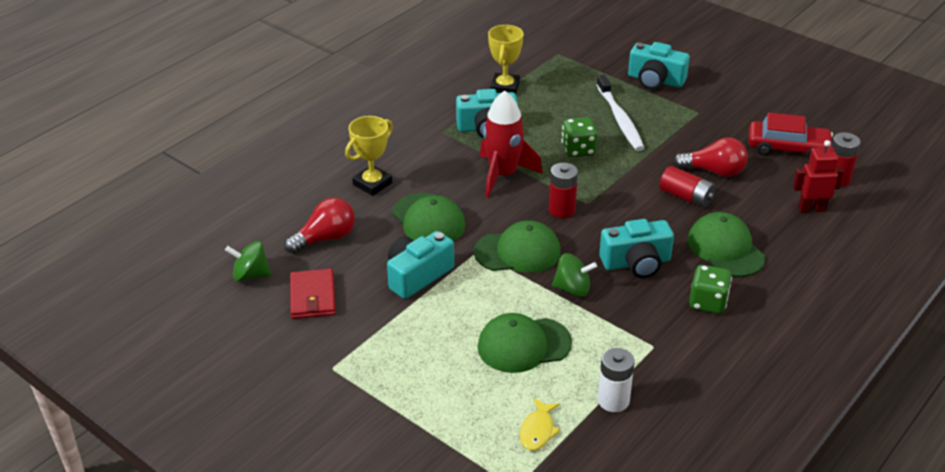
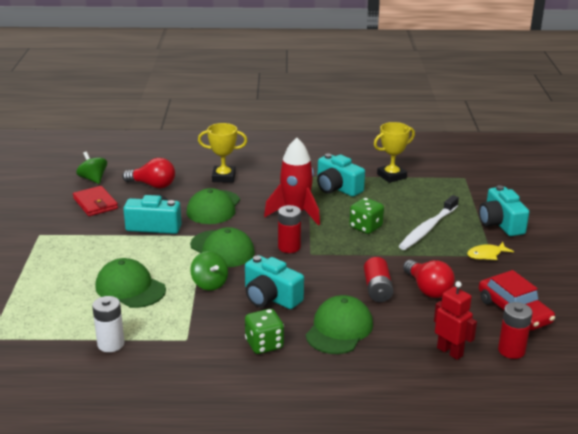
camera: 50 degrees right, 10 degrees down
red wallet [290,269,336,319] -> red wallet turned 75 degrees counterclockwise [73,186,118,216]
yellow fish [520,398,560,450] -> yellow fish moved to [467,242,514,260]

